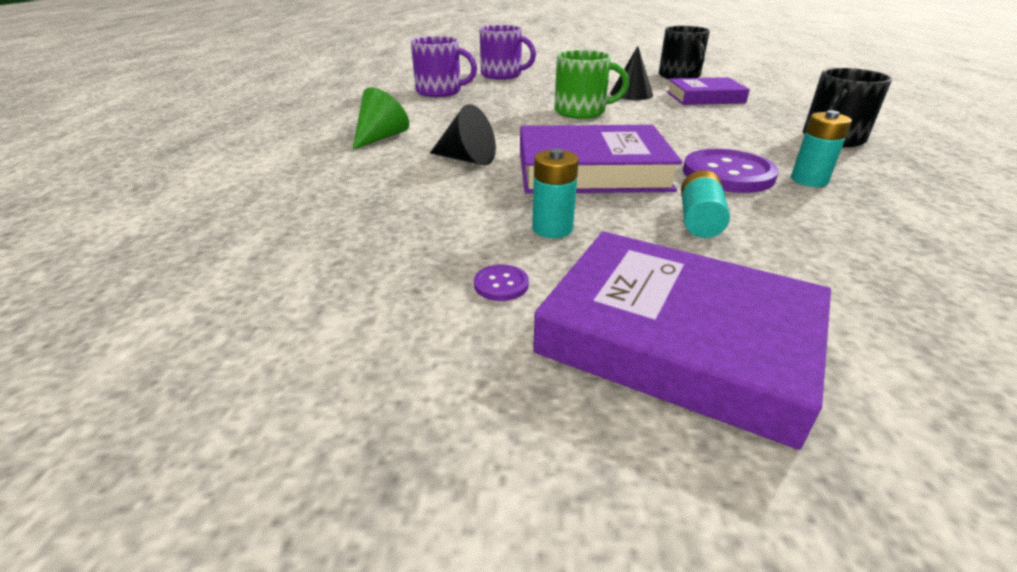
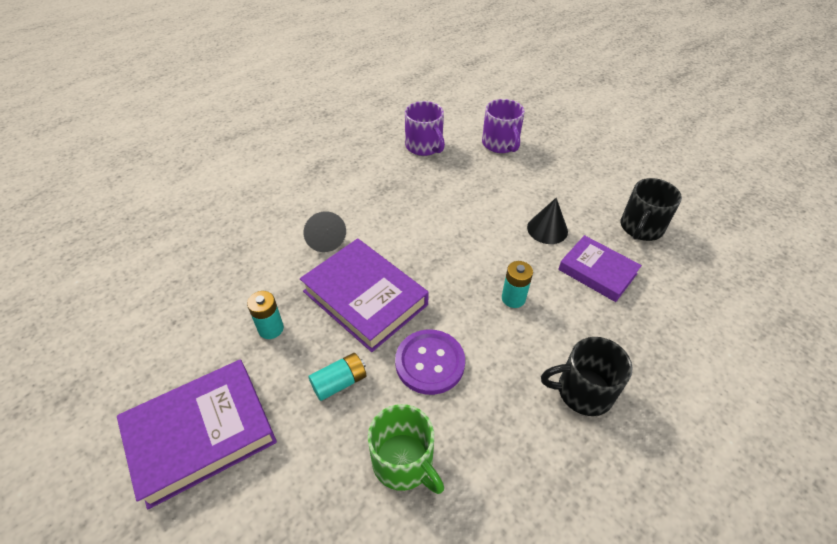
camera: 45 degrees right, 15 degrees up
green cone [352,87,409,150] -> none
purple button [474,264,529,301] -> none
purple book [533,231,831,450] -> purple book turned 75 degrees clockwise [117,360,277,509]
green mug [554,50,629,119] -> green mug moved to [368,404,444,494]
turquoise battery [791,110,852,187] -> turquoise battery moved to [502,261,533,308]

